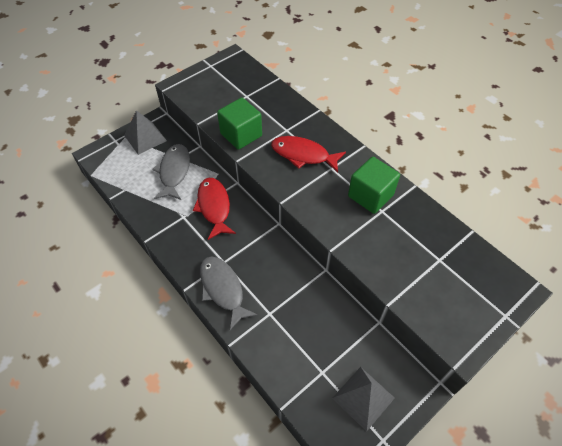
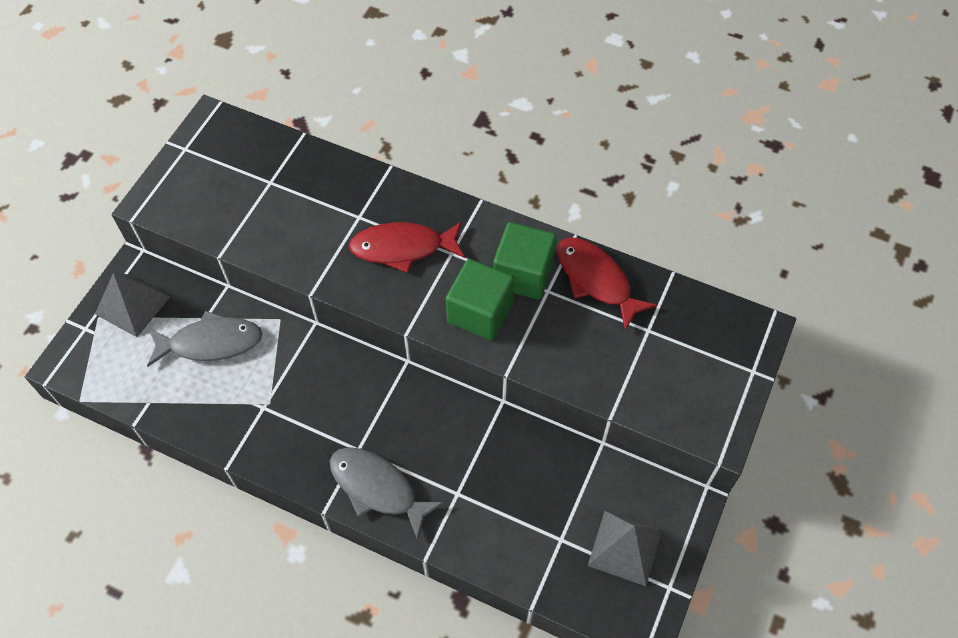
camera: 25 degrees left, 5 degrees up
grey fish [153,144,190,200] -> grey fish turned 105 degrees clockwise [147,311,263,367]
red fish [193,178,236,240] -> red fish moved to [557,237,657,330]
green cube [217,98,262,150] -> green cube moved to [446,259,514,340]

